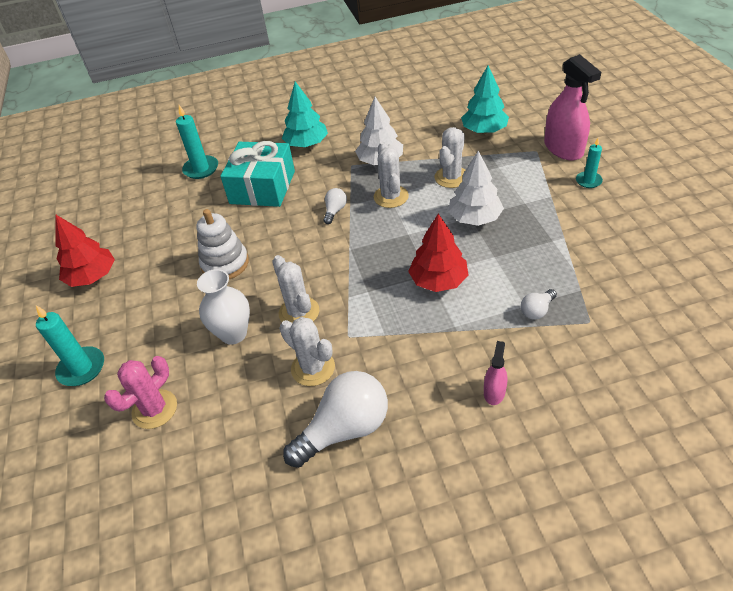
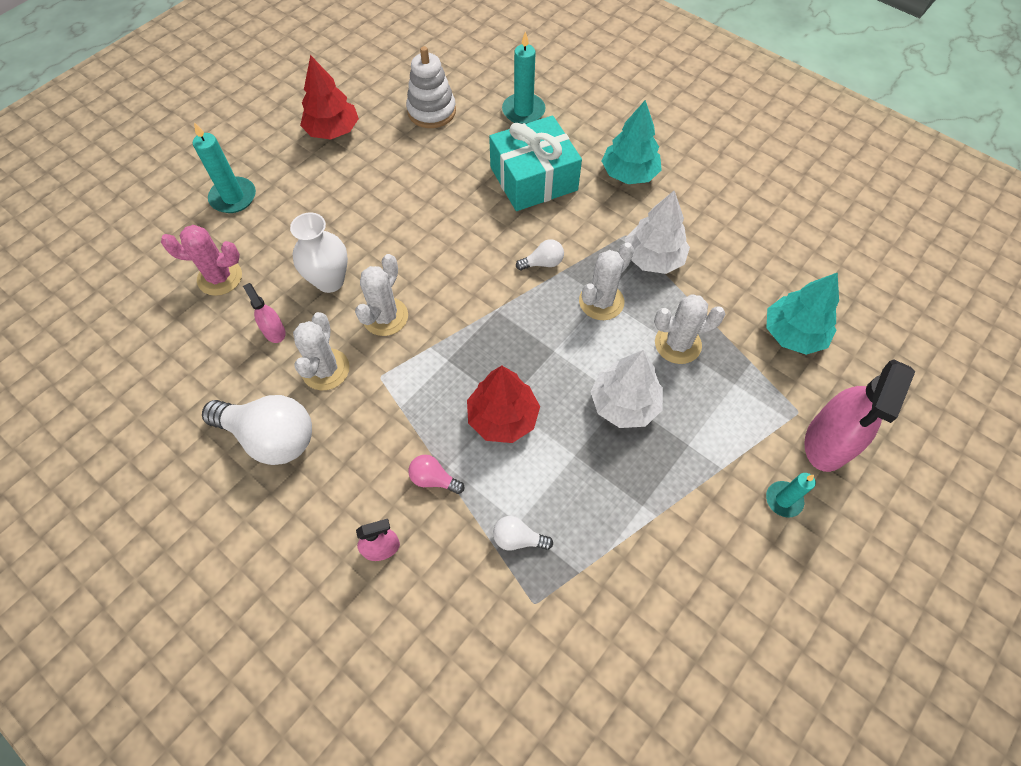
camera: 50 degrees right, 15 degrees up
white stacking toy [197,209,249,279] -> white stacking toy moved to [406,46,456,128]
none -> pink spray bottle [243,283,286,343]
none -> pink light bulb [408,455,464,494]

